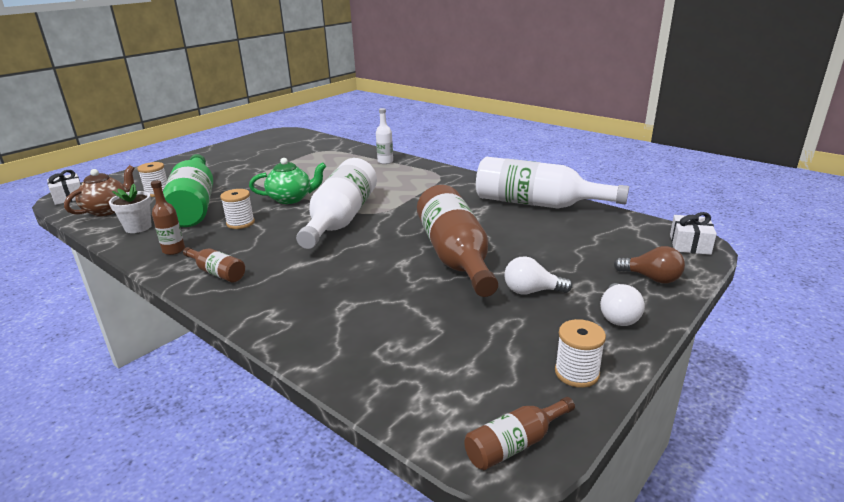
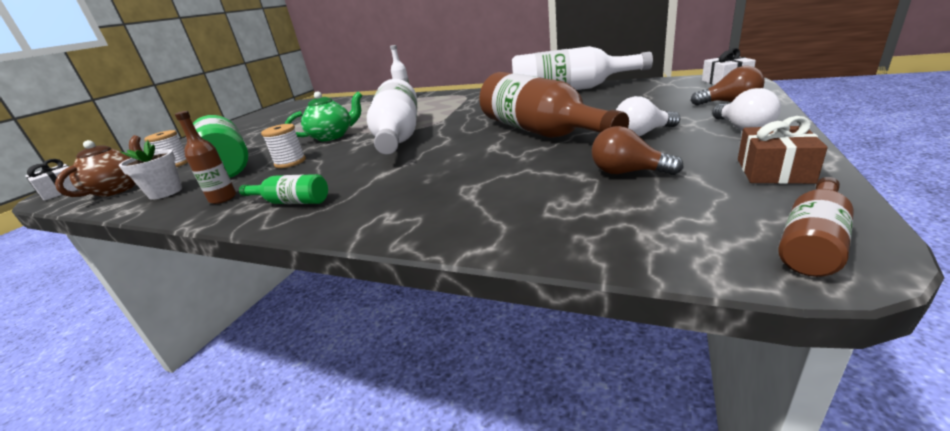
camera: 15 degrees left, 0 degrees up
brown bottle [183,247,245,283] -> green bottle [239,174,328,204]
white spool [555,319,606,388] -> brown gift [738,116,828,184]
none -> brown light bulb [592,126,684,175]

